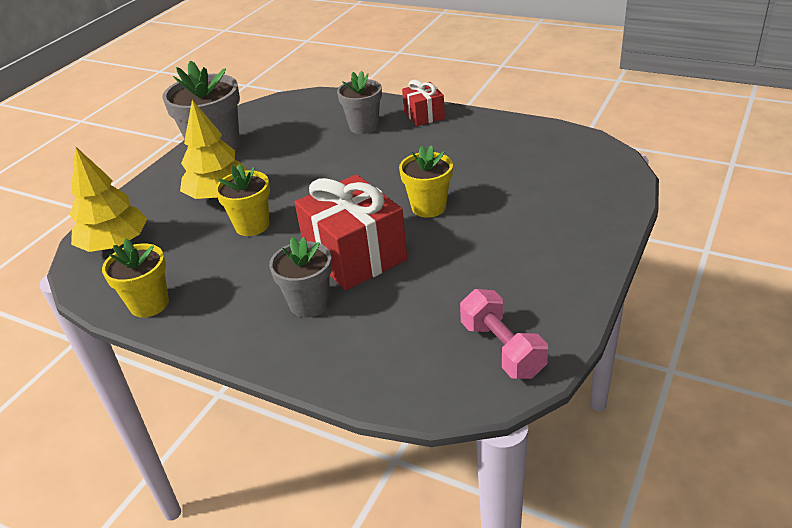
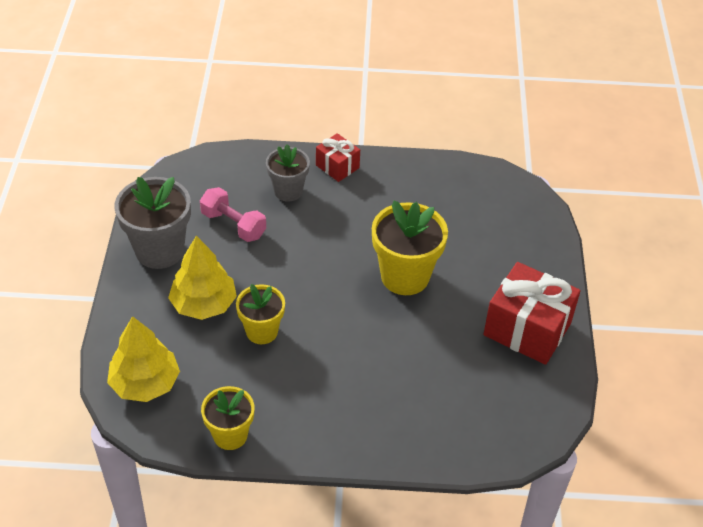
camera: 30 degrees left, 10 degrees up
grey flower pot [269,237,332,318] -> none
red gift [295,174,407,290] -> red gift moved to [483,262,581,365]
yellow flower pot [399,145,453,218] -> yellow flower pot [372,201,448,295], size x1.60
pink dumbbell [460,289,548,379] -> pink dumbbell moved to [200,187,266,242]

